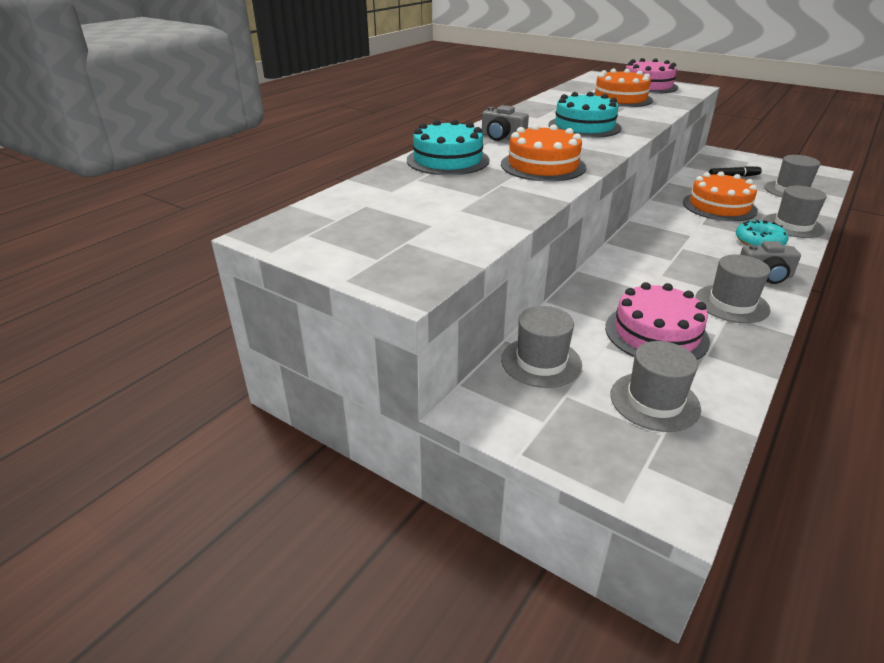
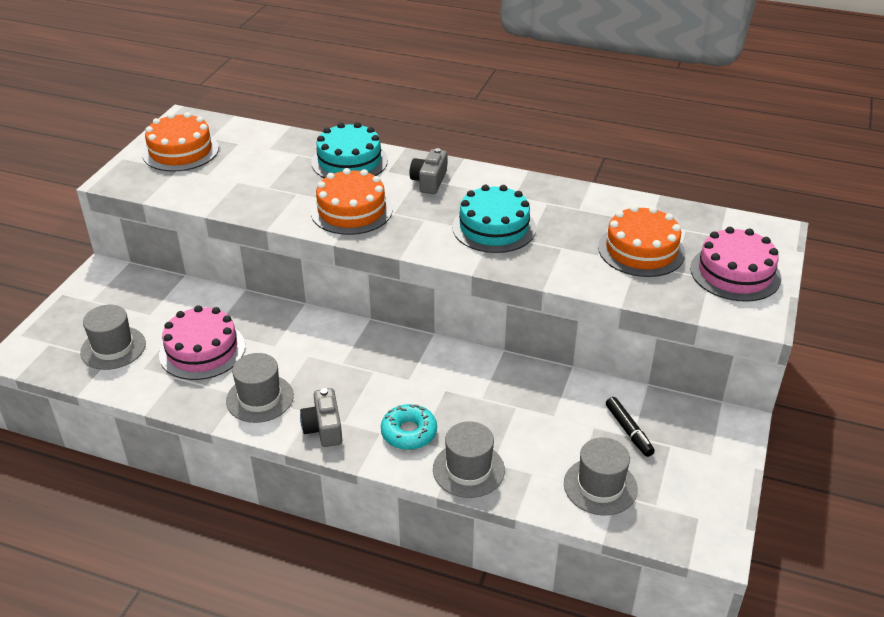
camera: 75 degrees right, 5 degrees up
grey hat [501,306,582,388] -> none
orange cake [683,172,758,221] -> orange cake moved to [142,112,219,172]

